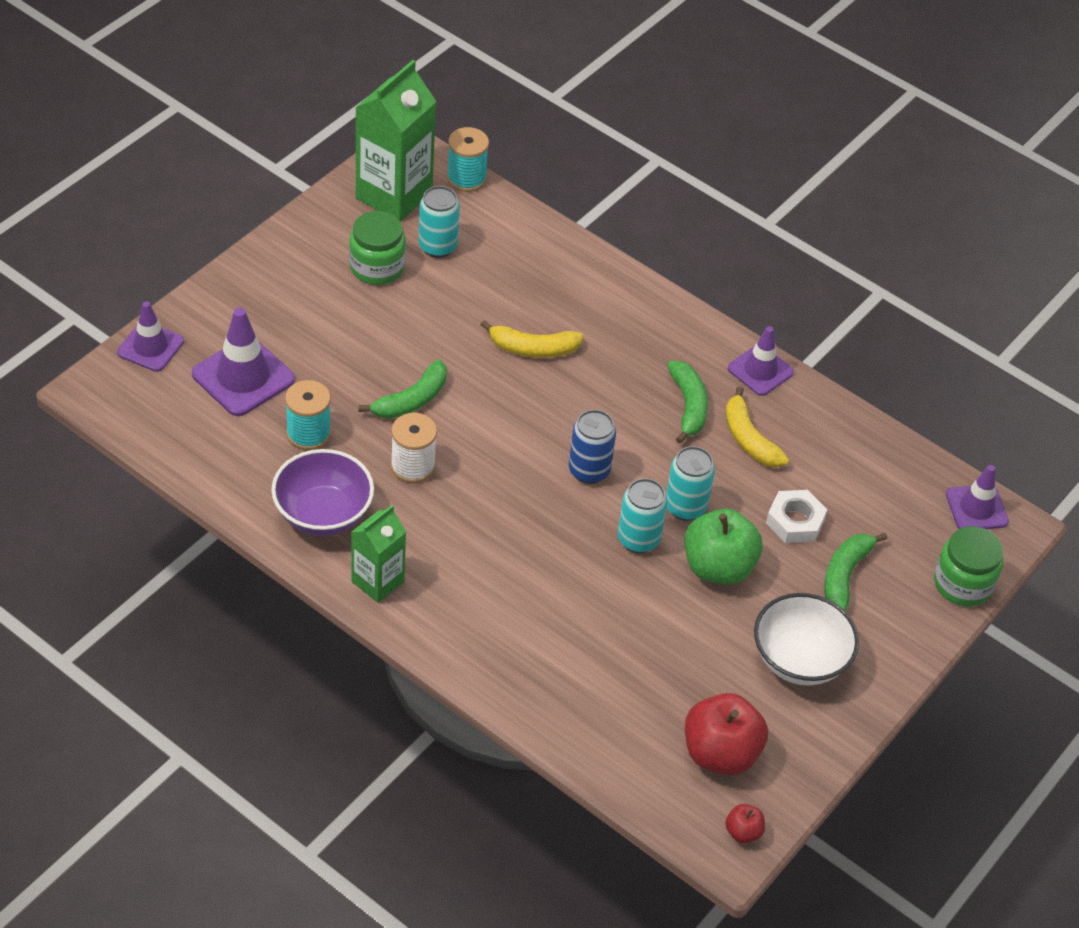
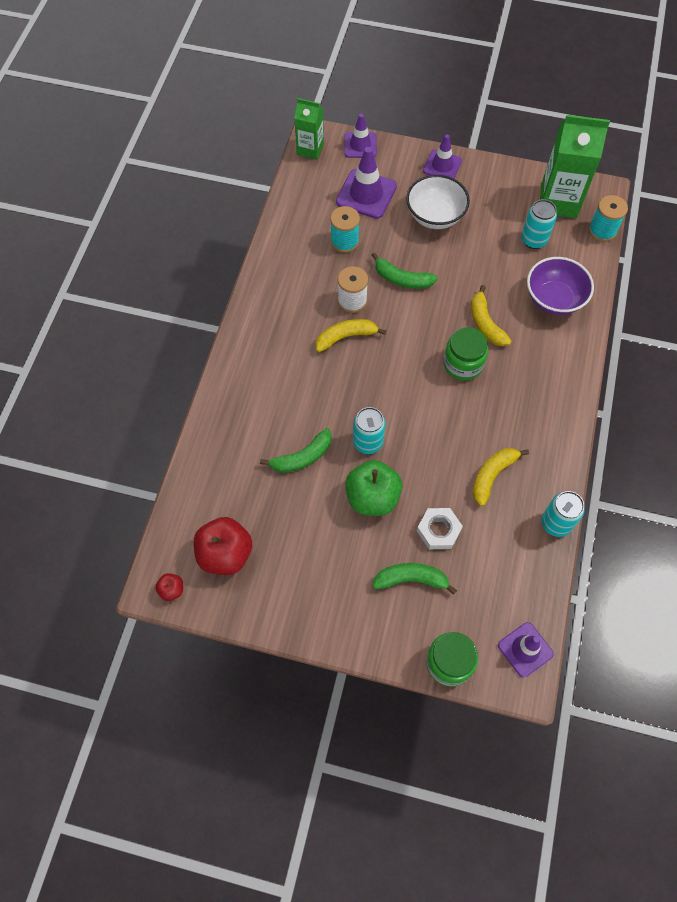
camera: 70 degrees right, 15 degrees up
purple bowl [271,449,374,536] -> purple bowl moved to [527,257,594,315]
green jar [349,211,406,285] -> green jar moved to [443,327,488,381]
green carton [351,505,406,603] -> green carton moved to [294,98,324,160]
blue can [569,410,616,484] -> none
turquoise can [666,446,715,521] -> turquoise can moved to [542,491,585,537]
green banana [667,361,708,444] -> green banana moved to [260,428,332,473]
purple traffic cone [728,326,794,396] -> purple traffic cone moved to [423,135,462,178]
white bowl [754,593,859,685] -> white bowl moved to [406,175,470,229]
none -> yellow banana [316,319,386,352]

